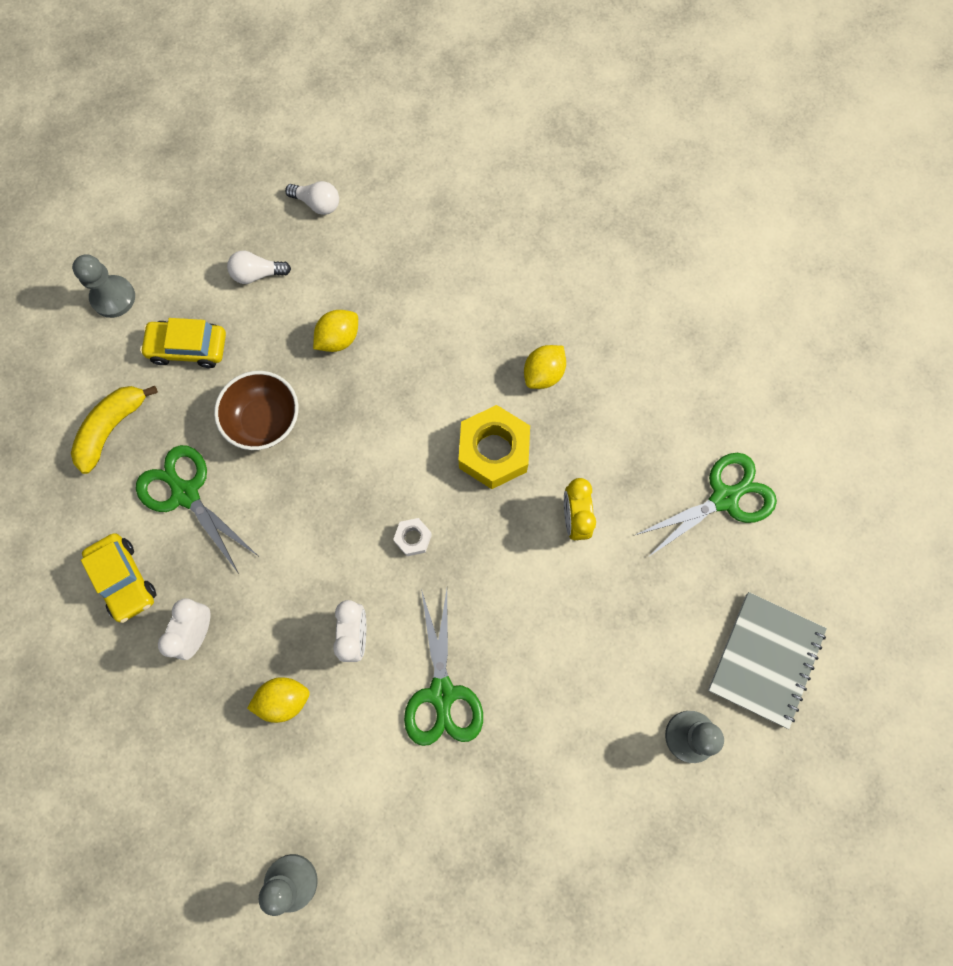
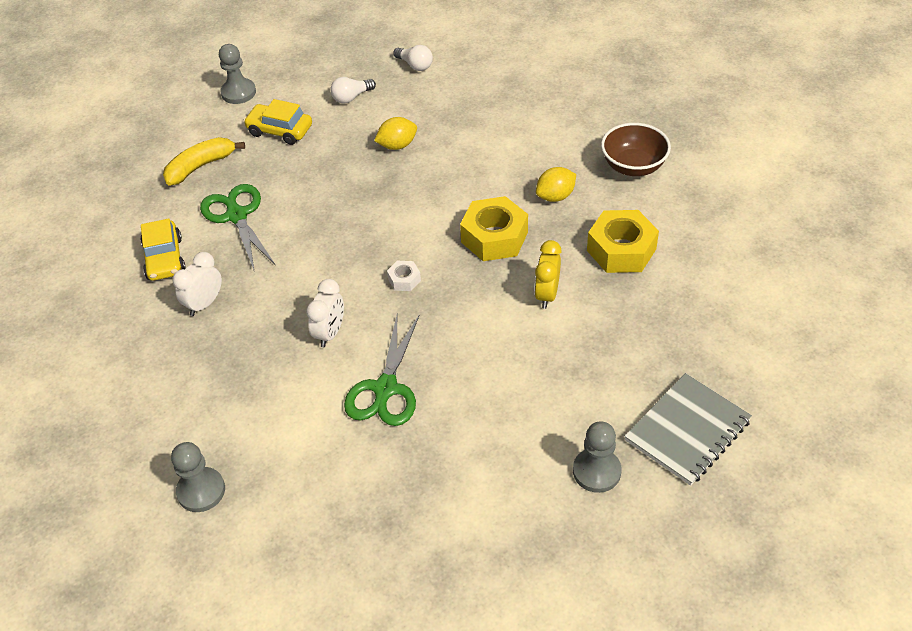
camera: 20 degrees right, 25 degrees down
brown bowl [214,371,298,450] -> brown bowl moved to [601,123,671,176]
white light bulb [227,251,291,284] -> white light bulb turned 45 degrees counterclockwise [330,77,376,104]
yellow lemon [247,677,310,723] -> none
green scissors [635,453,777,558] -> none
none -> yellow nut [587,210,659,273]

